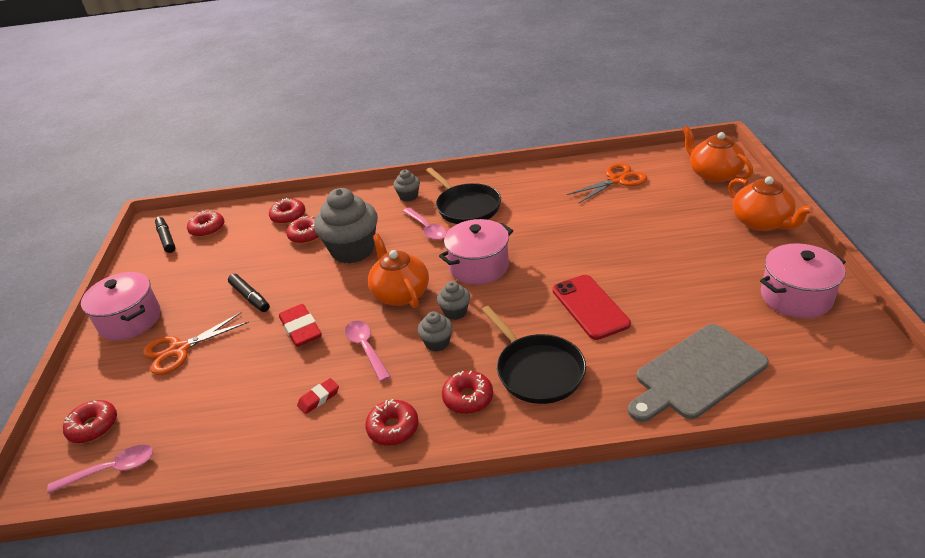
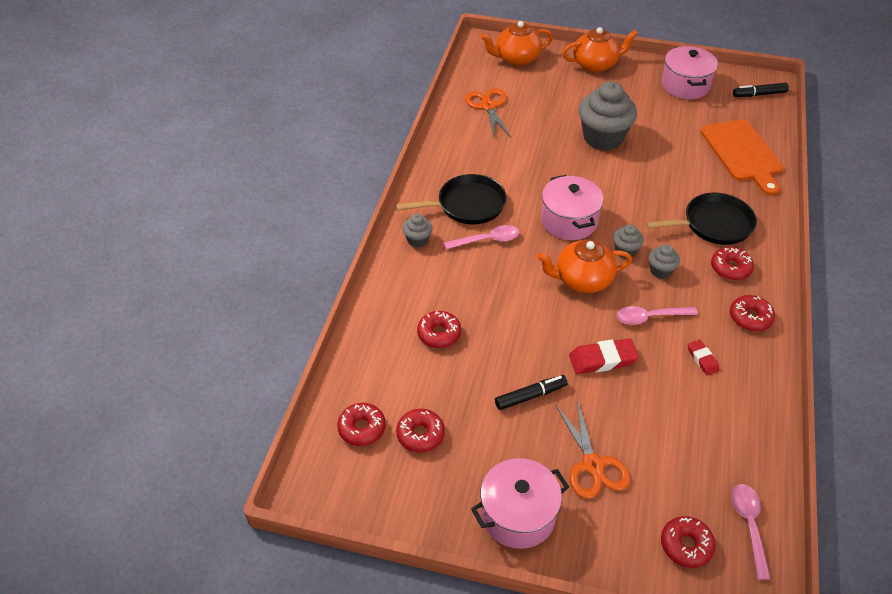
camera: 75 degrees left, 10 degrees up
black marker [155,216,175,253] -> black marker moved to [733,83,789,97]
red donut [269,198,305,224] -> red donut moved to [396,409,445,453]
grey cupcake [314,188,378,264] -> grey cupcake moved to [579,81,637,150]
red phone [552,275,631,340] -> none
grey cutting board [628,324,769,422] -> orange cutting board [701,119,783,196]

